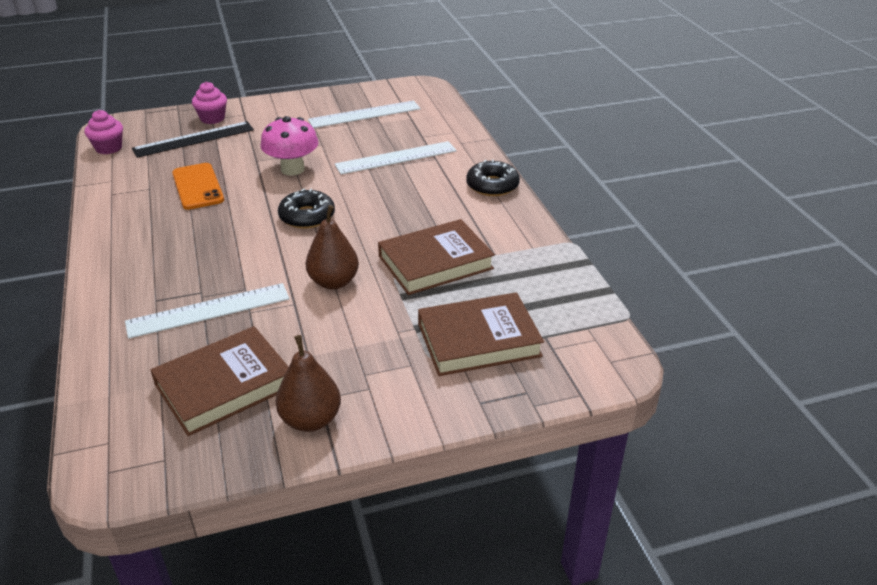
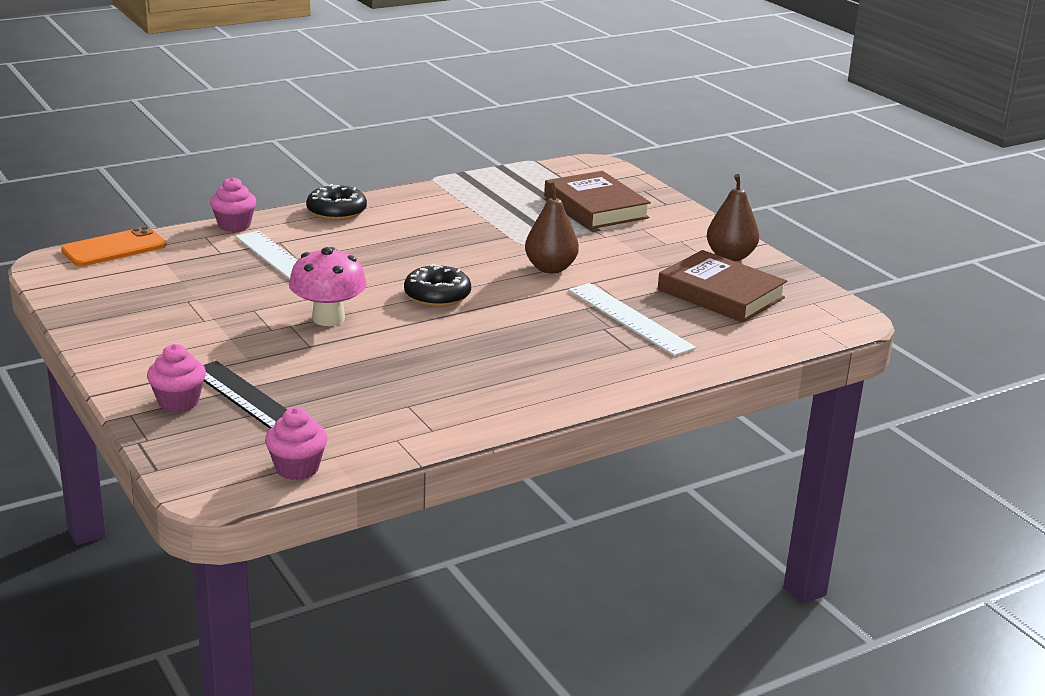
camera: 105 degrees left, 10 degrees down
orange phone [172,163,224,210] -> orange phone moved to [61,226,166,266]
white ruler [308,101,421,128] -> none
brown book [378,219,495,295] -> none
none -> pink cupcake [210,177,256,232]

